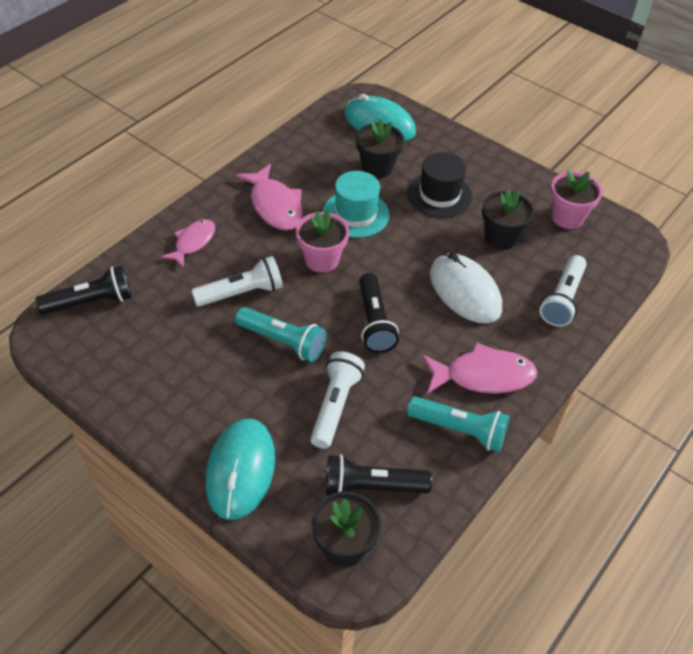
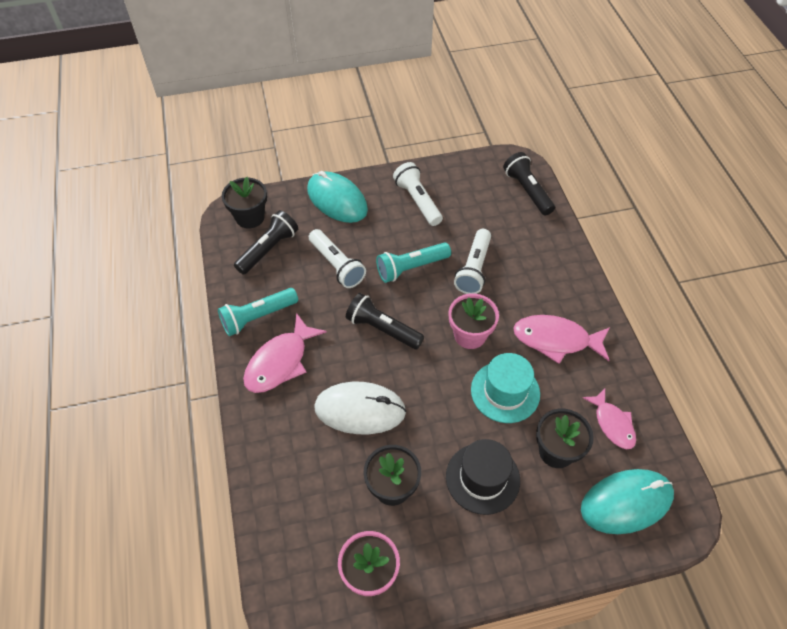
camera: 130 degrees right, 5 degrees up
black flashlight [35,265,132,315] -> black flashlight turned 135 degrees clockwise [503,152,555,216]
pink fish [161,219,215,268] -> pink fish moved to [582,388,636,449]
white flashlight [539,255,587,327] -> white flashlight moved to [393,162,443,226]

